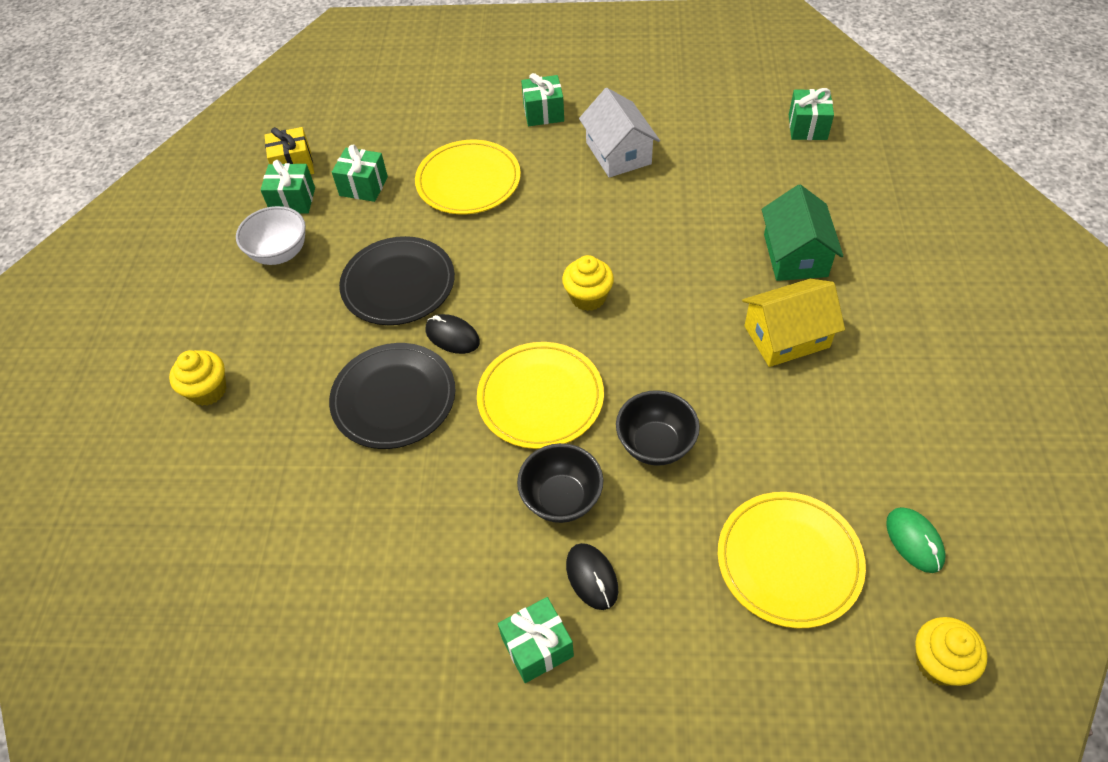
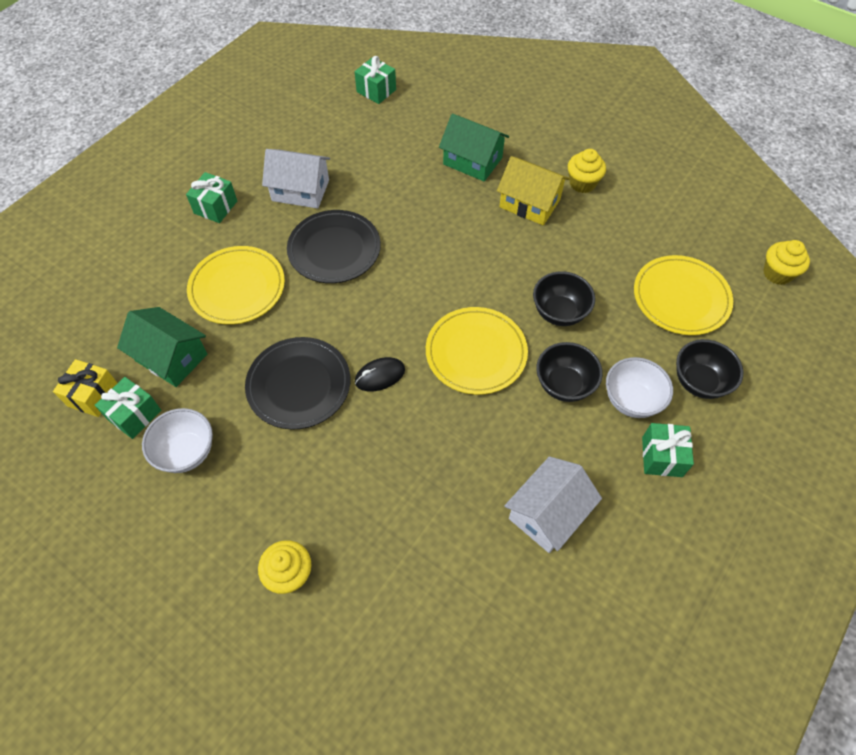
camera: 60 degrees left, 5 degrees up
black plate [329,343,456,449] -> black plate moved to [287,210,381,283]
green gift [332,145,388,202] -> green house [117,307,207,387]
yellow cupcake [562,255,614,311] -> yellow cupcake moved to [568,149,606,193]
black mouse [566,543,618,610] -> white bowl [606,357,673,418]
yellow house [742,279,845,367] -> yellow house turned 75 degrees counterclockwise [497,156,570,226]
green mouse [886,507,946,573] -> none
none -> white house [504,456,602,553]
none -> black bowl [676,339,743,399]

